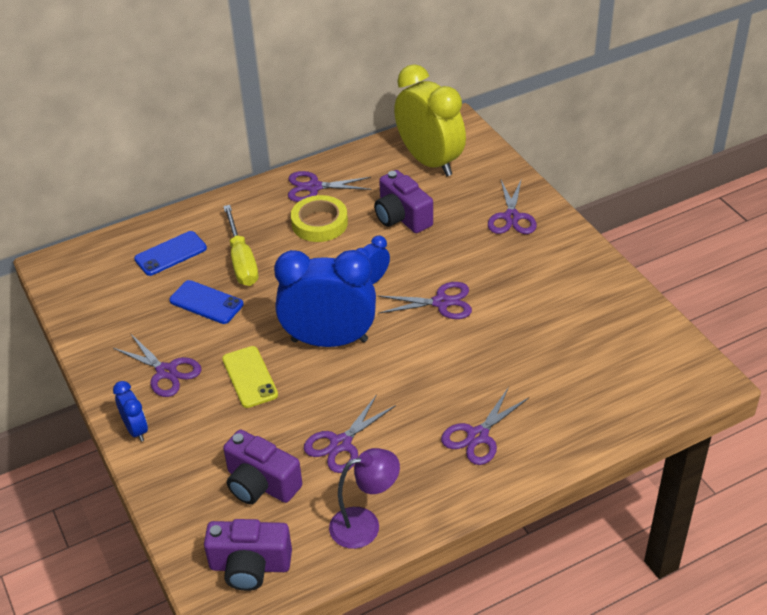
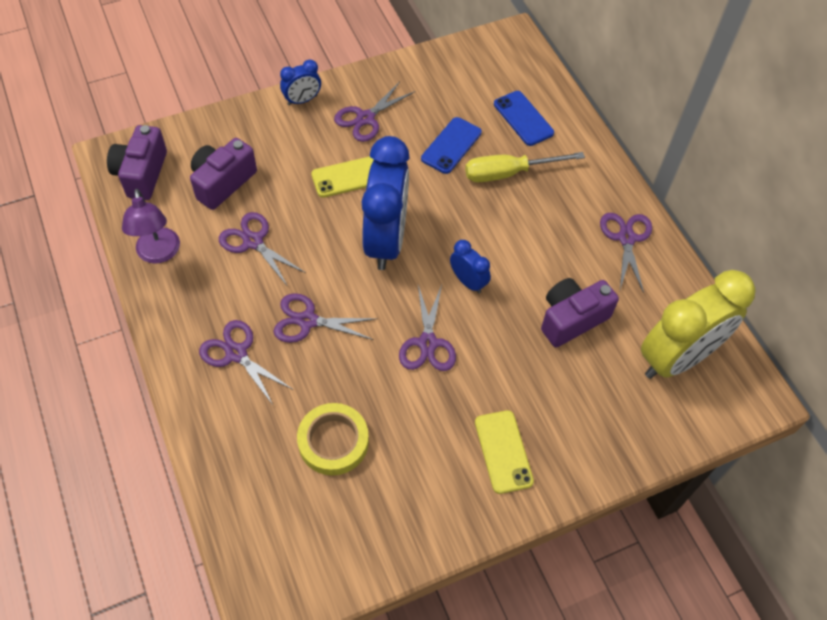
camera: 90 degrees right, 15 degrees up
yellow tape [291,195,348,242] -> yellow tape moved to [297,403,369,475]
purple scissors [488,178,537,234] -> purple scissors moved to [273,293,378,343]
none -> yellow phone [475,410,534,494]

